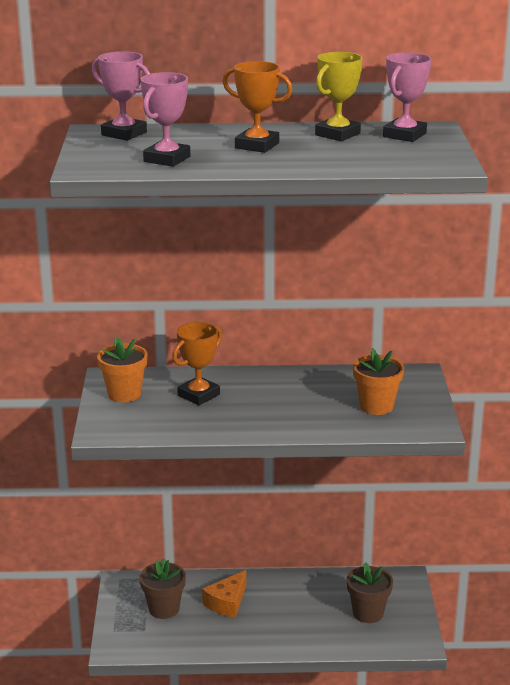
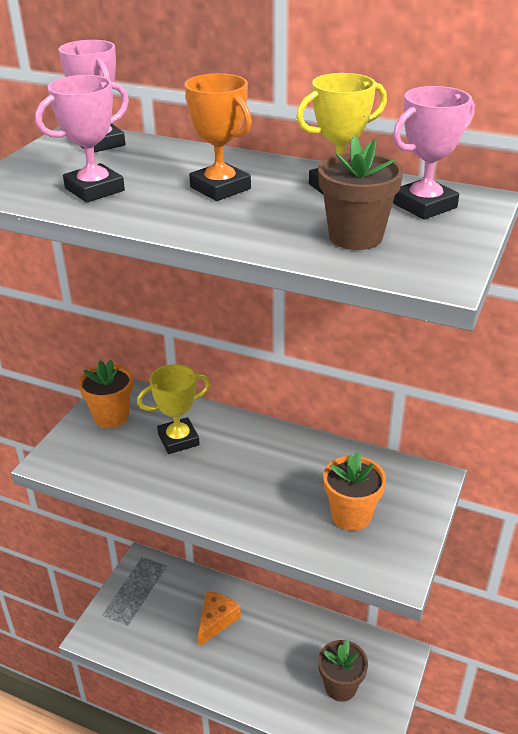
camera: 25 degrees right, 10 degrees up
brown flower pot [140,558,186,619] -> brown flower pot moved to [318,136,403,250]
orange trophy [172,322,222,405] -> yellow trophy [137,364,211,454]
orange cheese [202,570,246,618] -> orange cheese turned 150 degrees clockwise [198,591,241,647]

